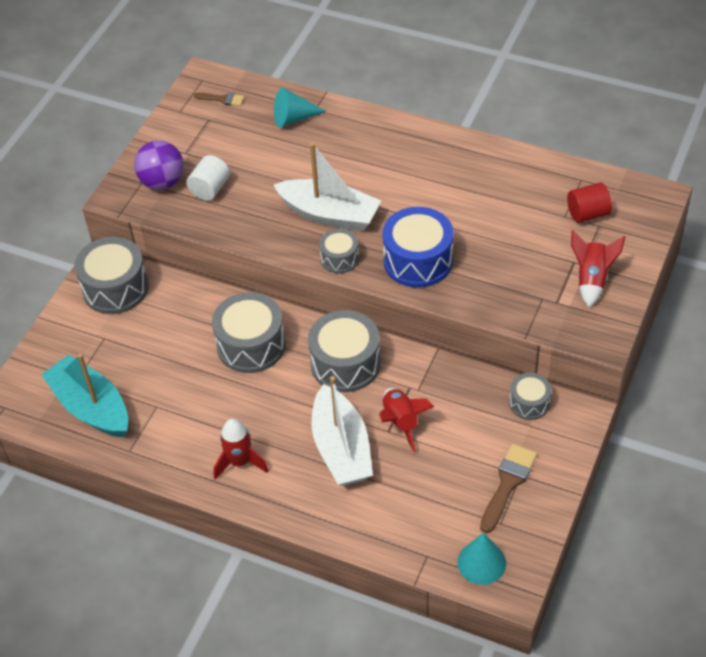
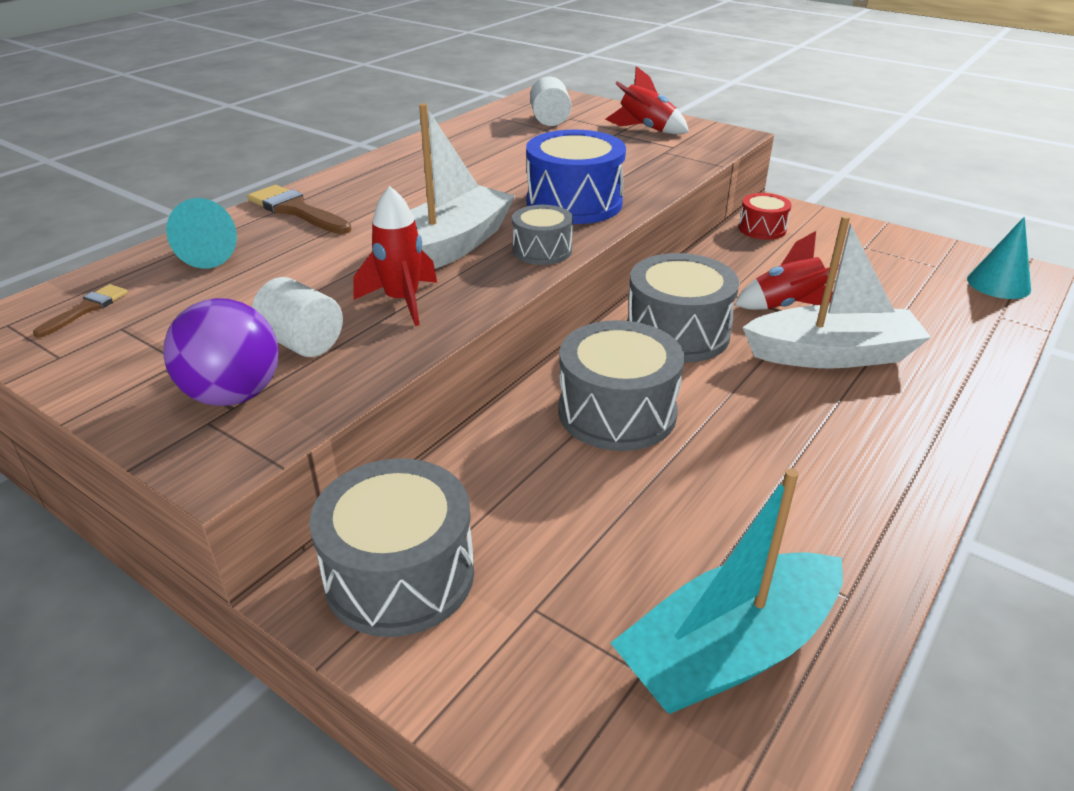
camera: 80 degrees left, 15 degrees down
red rocket [213,419,268,480] -> red rocket moved to [354,186,437,326]
brown brush [480,444,537,533] -> brown brush moved to [247,185,351,234]
grey drum [509,373,552,420] -> red drum [739,193,792,240]
red cylinder [567,182,612,223] -> white cylinder [530,77,571,126]

